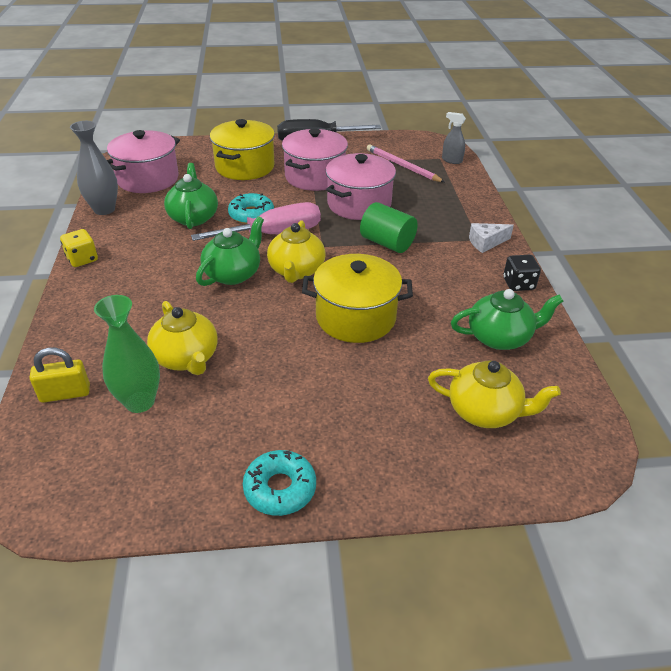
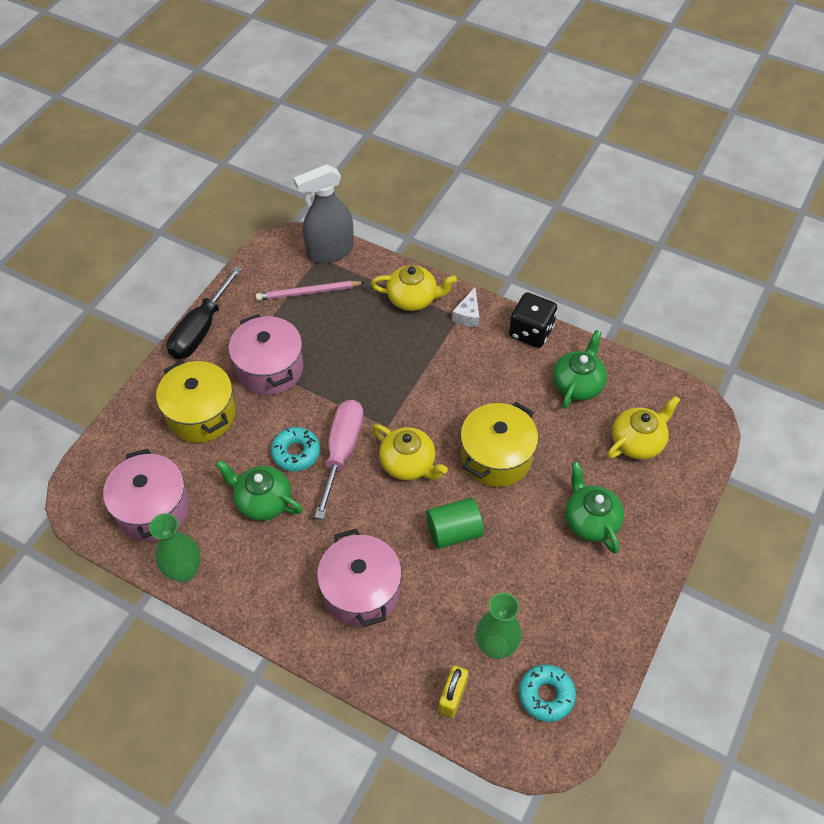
camera: 55 degrees left, 15 degrees up
yellow dice [60,229,98,267] -> none
grey vase [70,121,118,215] -> green vase [149,513,201,583]
yellow teapot [147,301,218,375] -> yellow teapot moved to [371,265,457,311]
green teapot [196,216,264,286] -> green teapot moved to [565,461,624,554]
turquoise donut [243,450,316,516] -> turquoise donut moved to [519,665,576,722]
pink pot [326,153,396,220] -> pink pot moved to [317,529,402,627]
green cylinder [360,202,418,253] -> green cylinder moved to [426,498,484,549]
grey spray bottle [442,112,466,164] -> grey spray bottle [294,164,354,263], size x2.12
black dice [503,255,541,291] -> black dice [509,292,557,348], size x1.56

